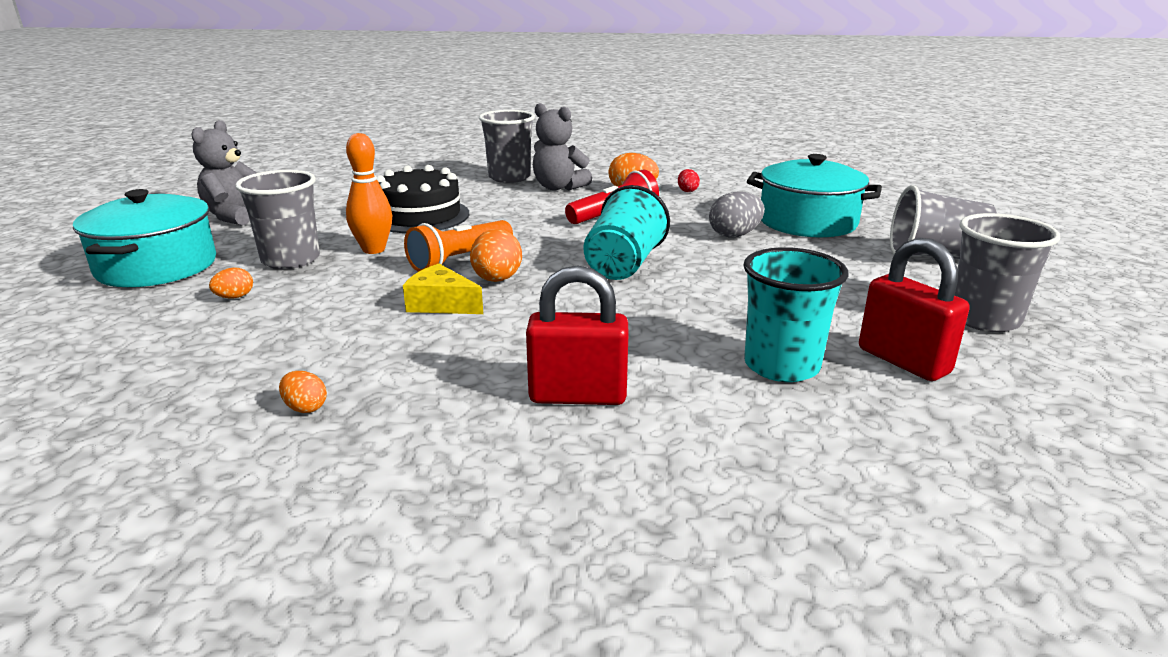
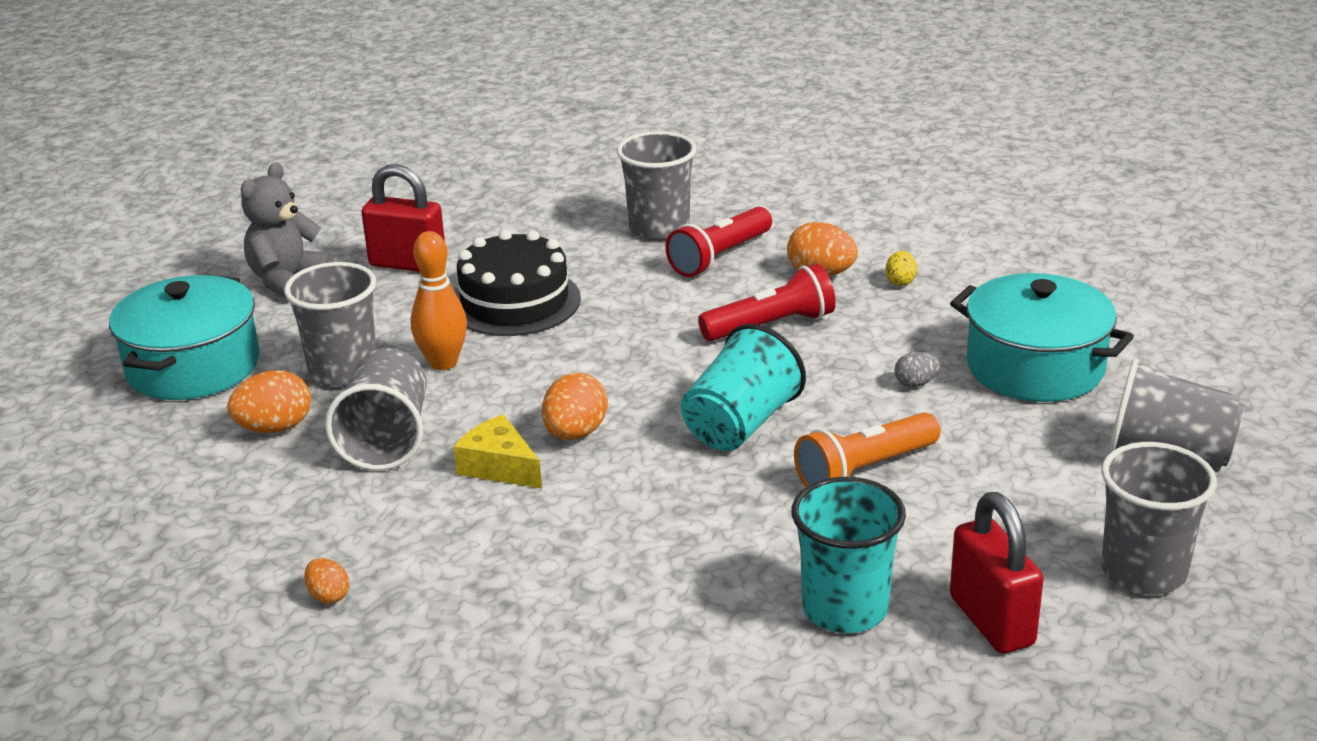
camera: 15 degrees right, 5 degrees up
orange egg [209,267,253,298] -> orange egg [227,370,311,433], size x1.75
orange flashlight [404,220,513,272] -> orange flashlight moved to [794,412,940,487]
red padlock [526,266,629,405] -> red padlock moved to [362,164,445,272]
grey teddy bear [533,103,592,190] -> red flashlight [665,207,772,277]
red egg [678,169,700,192] -> yellow egg [885,251,917,286]
grey egg [709,191,765,238] -> grey egg [894,352,940,387], size x0.57
none -> grey cup [325,348,427,471]

